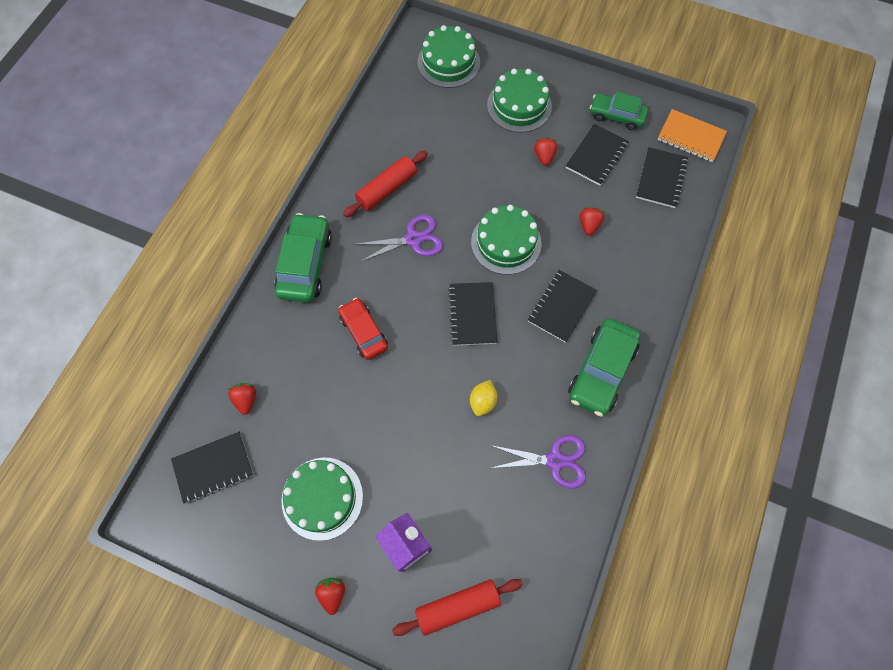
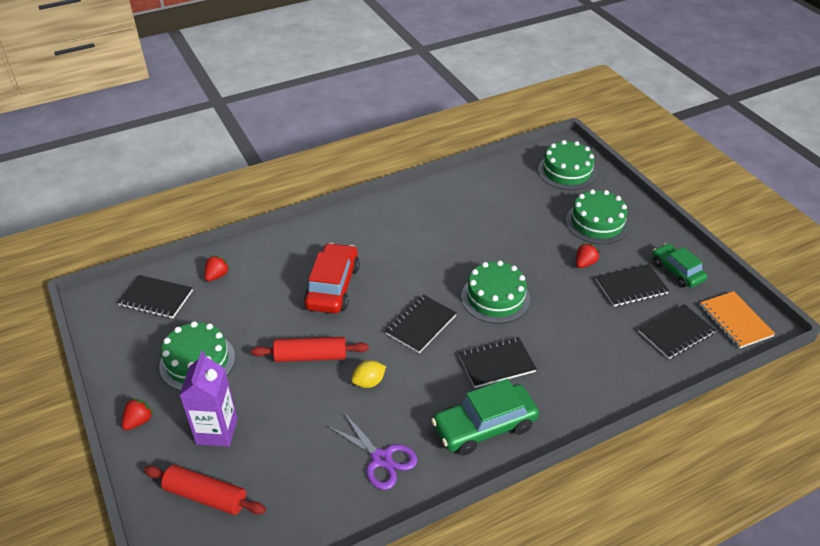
camera: 40 degrees right, 25 degrees down
green car [274,213,332,303] -> none
red car [338,298,388,360] -> red car [304,243,360,314], size x1.51
red rolling pin [343,150,428,217] -> red rolling pin moved to [251,337,369,362]
purple scissors [355,215,443,262] -> none
red strawberry [580,207,604,236] -> none

